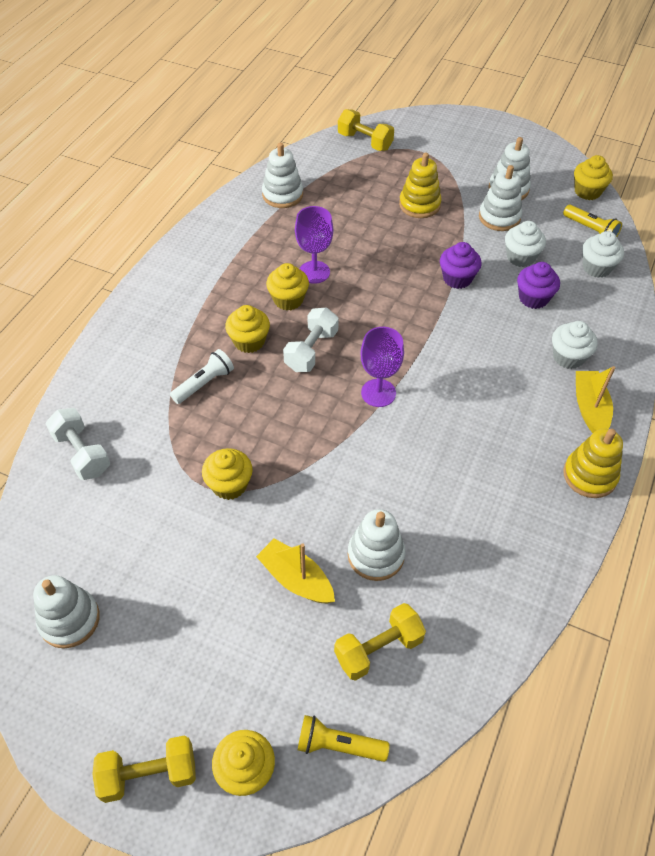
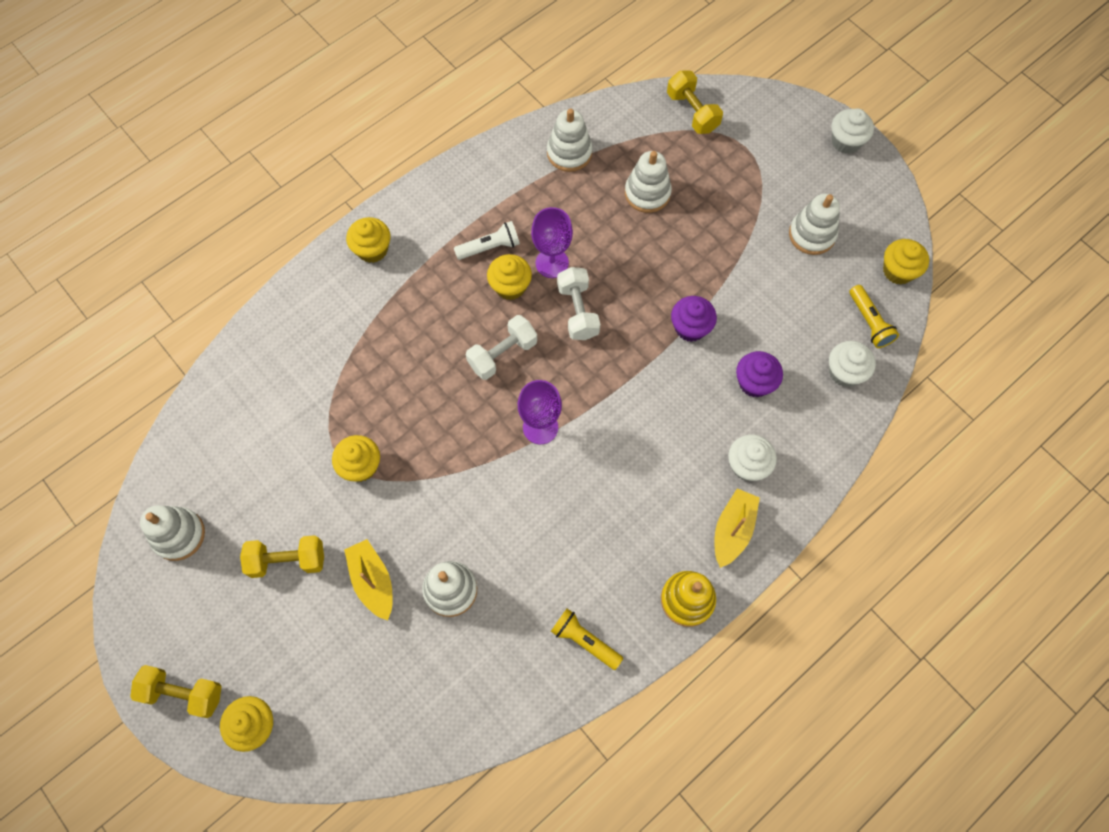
camera: 25 degrees right, 15 degrees up
white dumbbell [45,408,110,480] -> white dumbbell moved to [557,267,600,340]
white flashlight [170,349,234,404] -> white flashlight moved to [454,221,520,260]
yellow cupcake [225,305,270,353] -> yellow cupcake moved to [346,217,391,263]
yellow flashlight [298,715,390,762] -> yellow flashlight moved to [551,609,623,670]
yellow dumbbell [334,603,426,681] -> yellow dumbbell moved to [240,535,324,578]
yellow stacking toy [399,153,441,218] -> none
white stacking toy [479,165,522,231] -> white stacking toy moved to [625,151,672,213]
white cupcake [505,221,546,267] -> white cupcake moved to [831,108,874,154]

